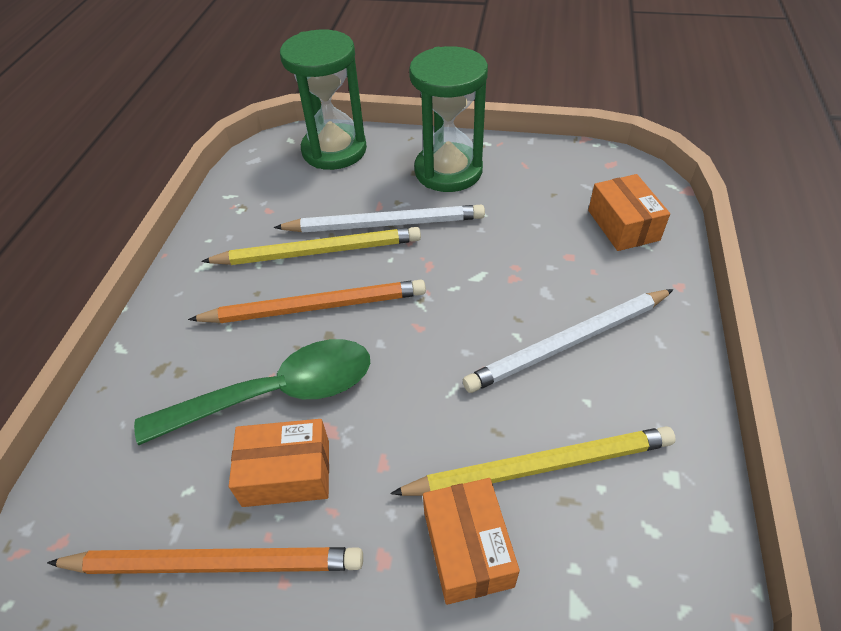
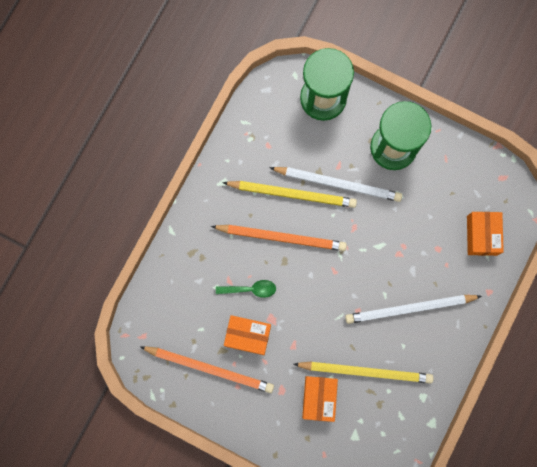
camera: 15 degrees right, 30 degrees up
green spoon [134,339,370,446] -> green spoon [216,280,276,298], size x0.49

